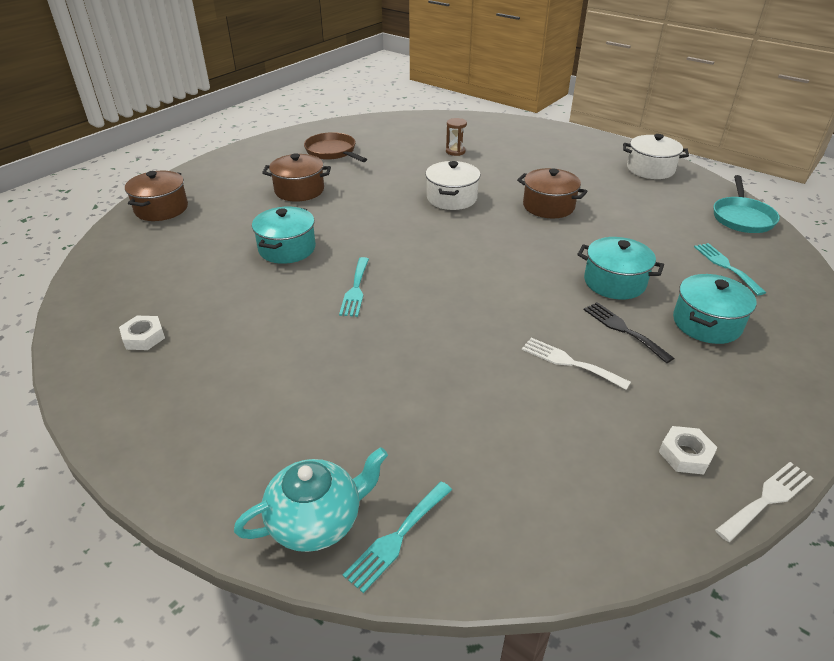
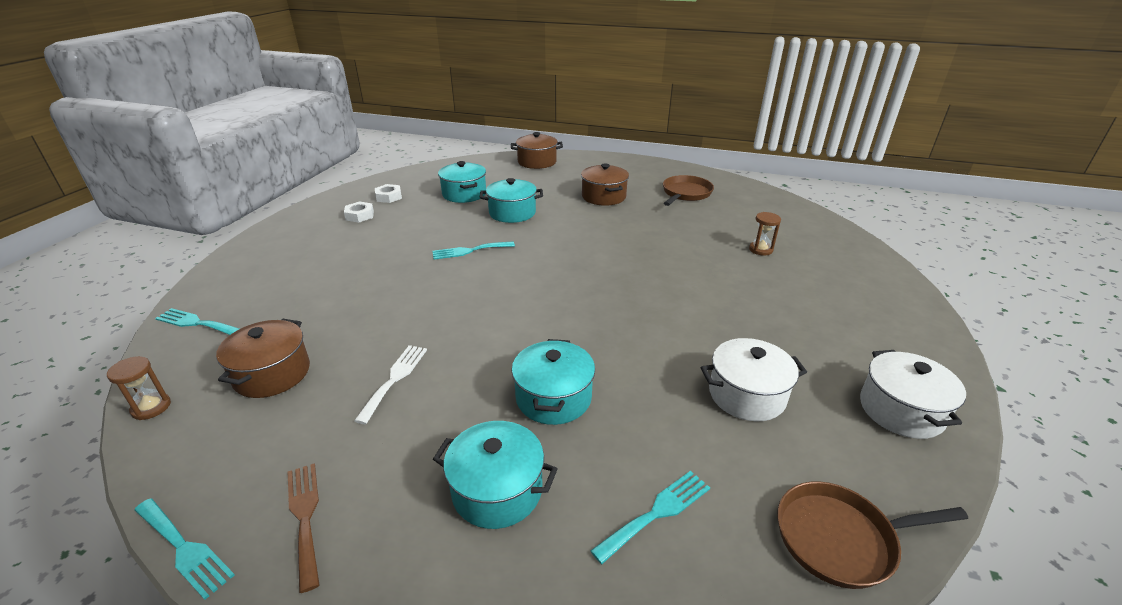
camera: 70 degrees right, 5 degrees down
turquoise teapot [234,447,388,552] -> none
white pot [425,161,480,210] -> white pot moved to [701,338,807,421]
brown pot [517,168,588,219] -> brown pot moved to [216,319,310,398]
black fork [584,302,674,363] -> none
white nut [659,426,718,475] -> white nut moved to [344,202,374,223]
turquoise pan [714,175,780,233] -> brown pan [777,481,968,589]
white fork [715,462,813,542] -> turquoise fork [134,498,235,600]
none -> brown hourglass [107,356,171,420]
none -> brown fork [287,463,320,593]
none -> turquoise pot [438,161,486,203]

